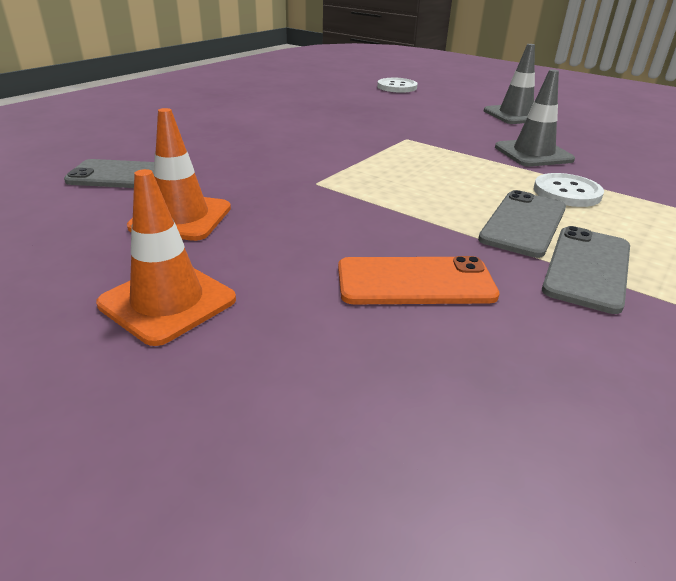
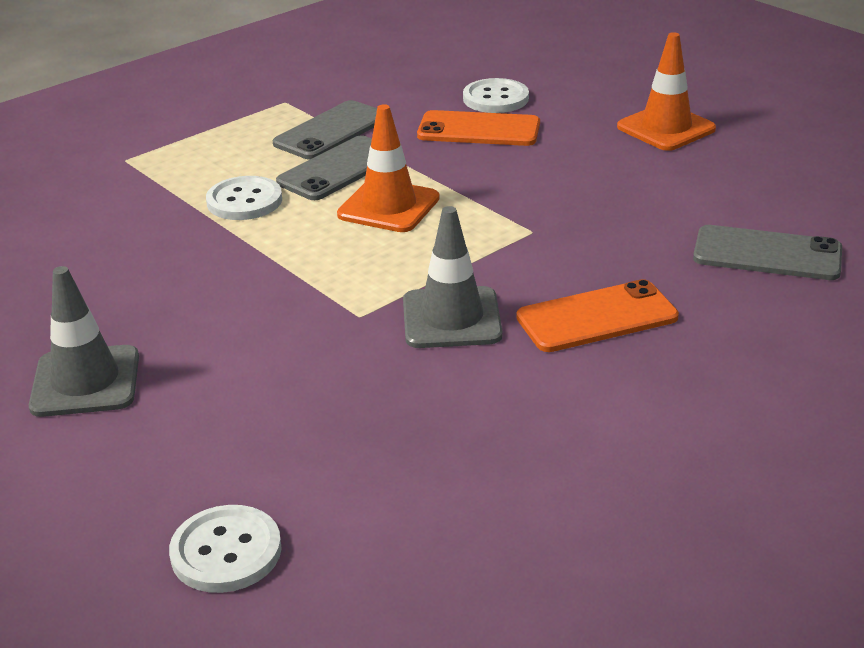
camera: 165 degrees left, 0 degrees up
orange traffic cone [127,108,231,241] -> orange traffic cone moved to [337,104,440,232]
grey traffic cone [495,69,575,167] -> grey traffic cone moved to [403,206,502,348]
none -> white button [463,78,529,113]
none -> orange phone [516,279,679,352]

